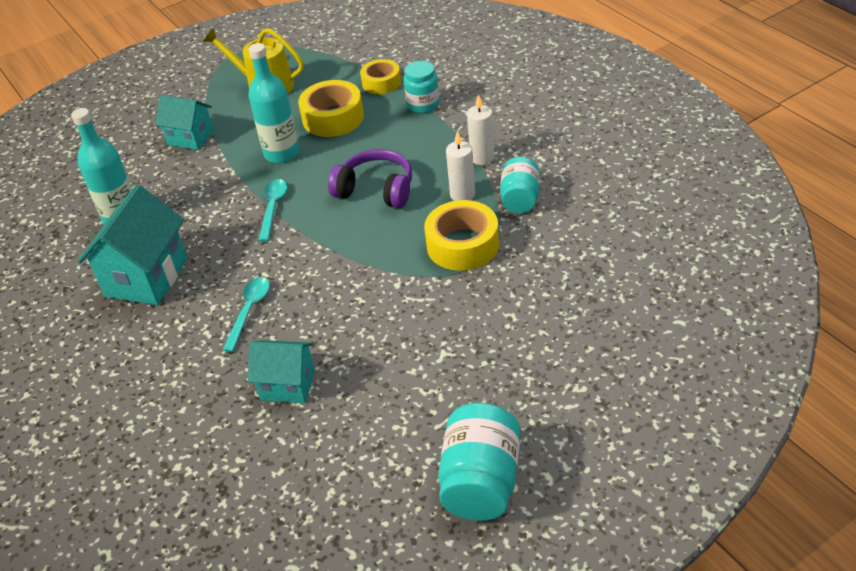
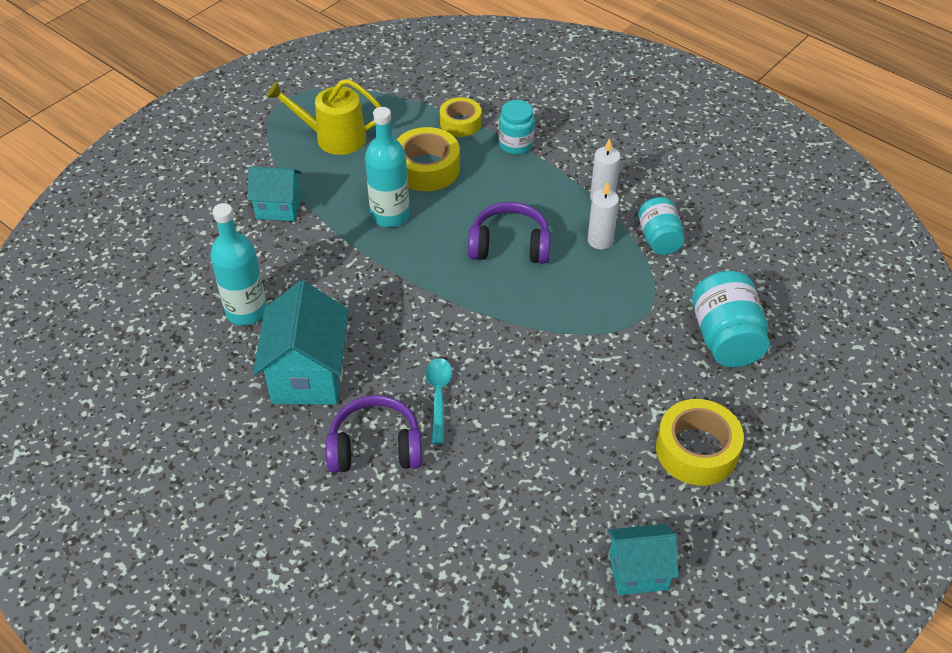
camera: 20 degrees left, 5 degrees up
turquoise house [248,340,315,403] -> turquoise house moved to [608,524,679,595]
turquoise spoon [258,179,287,242] -> none
yellow tape [424,200,499,271] -> yellow tape moved to [656,399,744,486]
turquoise jar [438,403,521,521] -> turquoise jar moved to [692,271,770,367]
none -> purple headphones [326,395,422,473]

